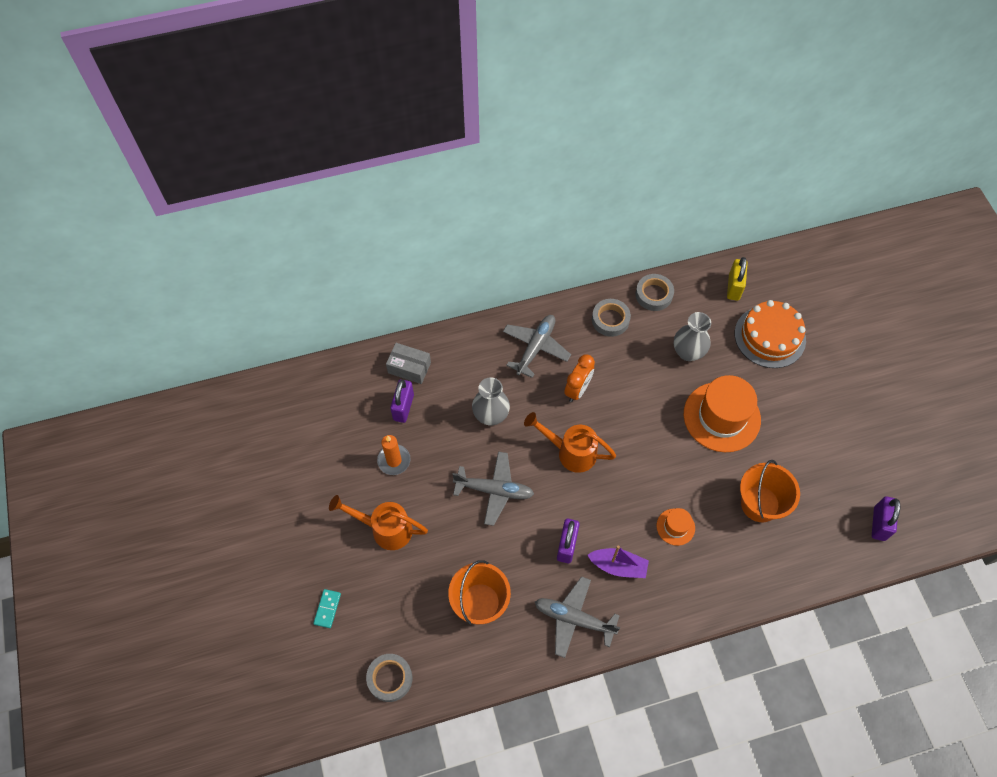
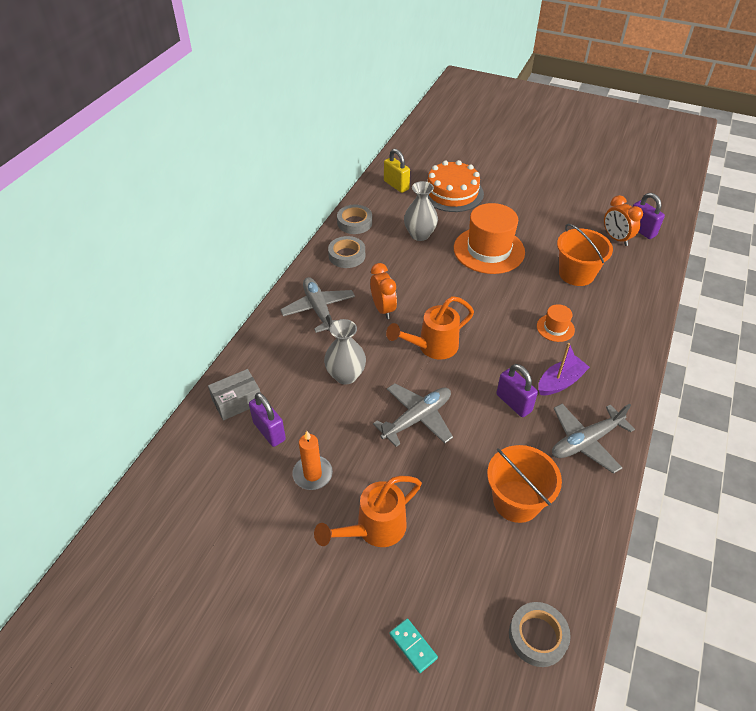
camera: 50 degrees left, 15 degrees down
none -> orange clock [604,195,643,246]

